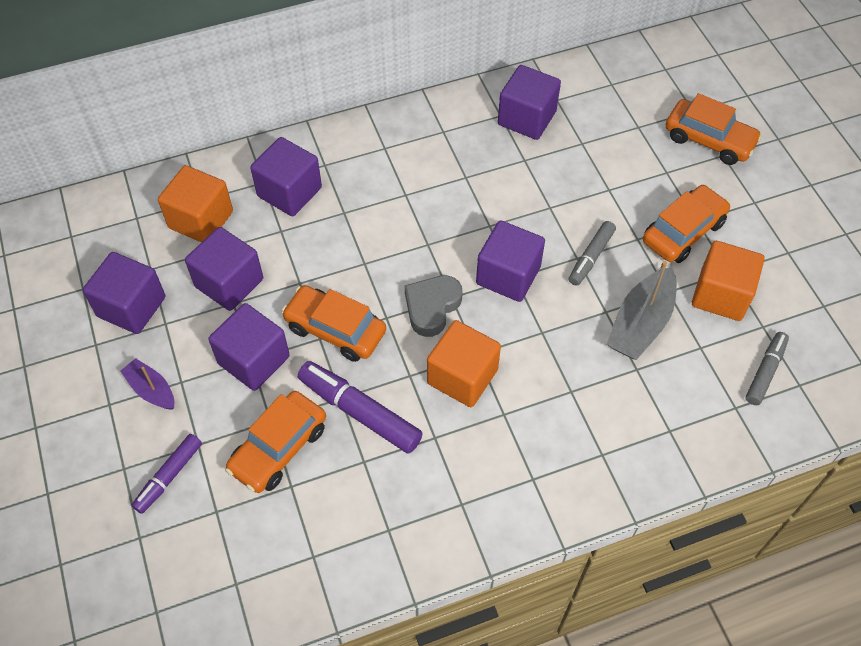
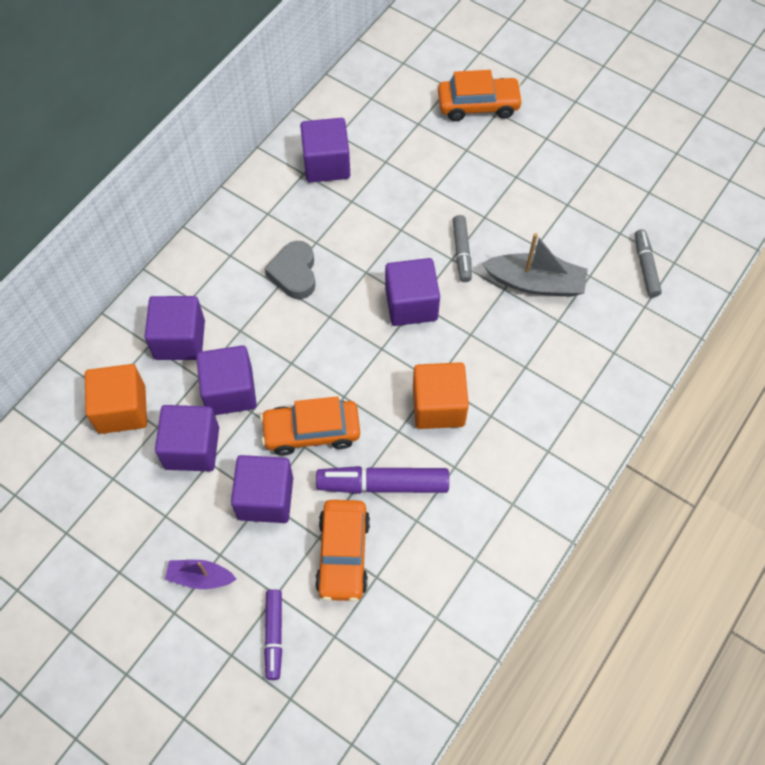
camera: 35 degrees left, 5 degrees up
purple cube [83,252,166,334] -> purple cube moved to [196,346,257,415]
grey heart [405,275,462,337] -> grey heart moved to [264,241,315,299]
grey boat [607,261,677,360] -> grey boat turned 75 degrees counterclockwise [482,233,588,297]
orange car [643,185,731,263] -> none
orange cube [692,241,765,321] -> none

